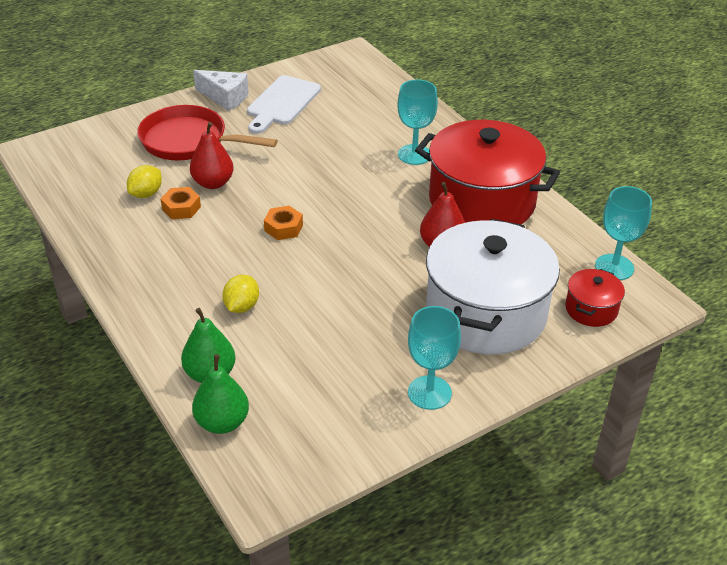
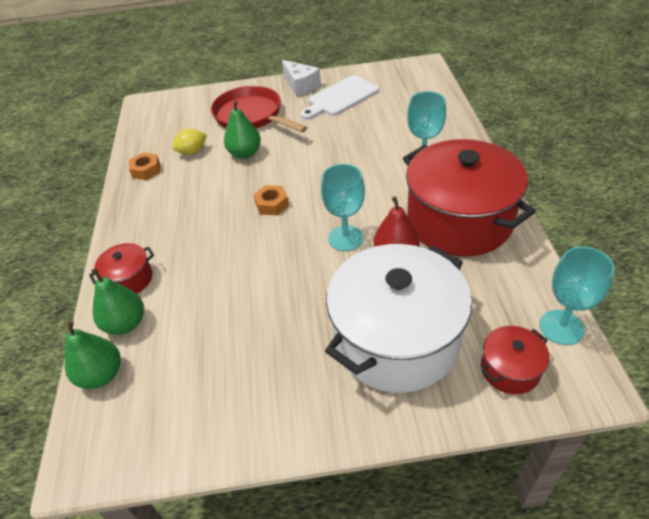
camera: 30 degrees right, 5 degrees up
orange nut [161,187,201,219] -> orange nut moved to [129,152,160,180]
red pear [190,122,234,189] -> green pear [224,100,261,159]
yellow lemon [222,275,259,313] -> none
turquoise goblet [408,306,461,410] -> turquoise goblet moved to [321,164,365,251]
none -> red pot [89,243,154,294]

